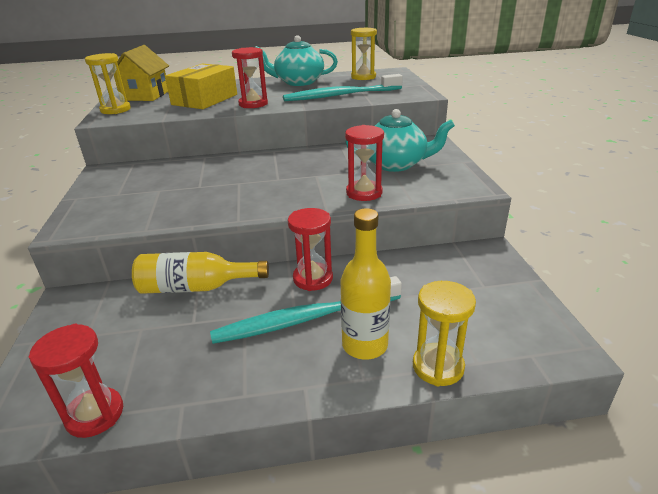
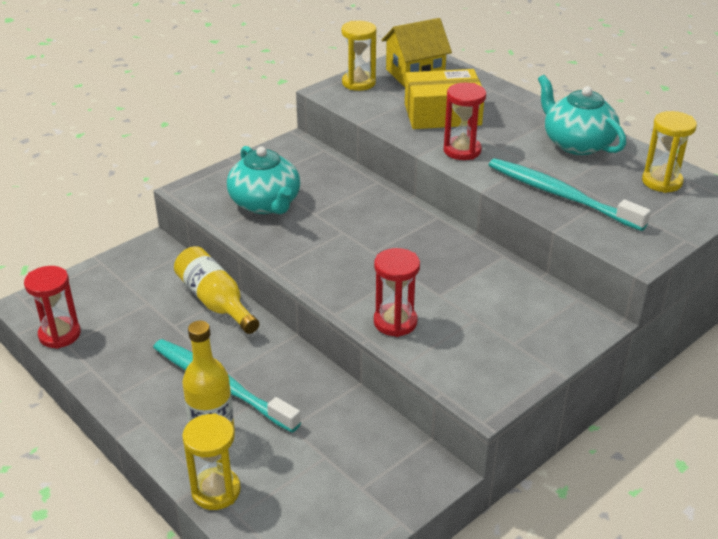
camera: 55 degrees right, 5 degrees up
red hourglass [288,208,333,291] -> none
turquoise teapot [346,109,455,172] -> turquoise teapot moved to [227,146,300,214]

